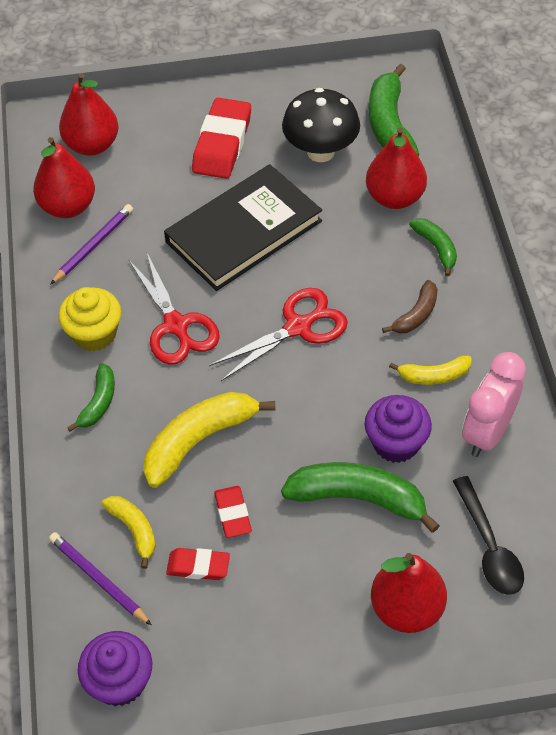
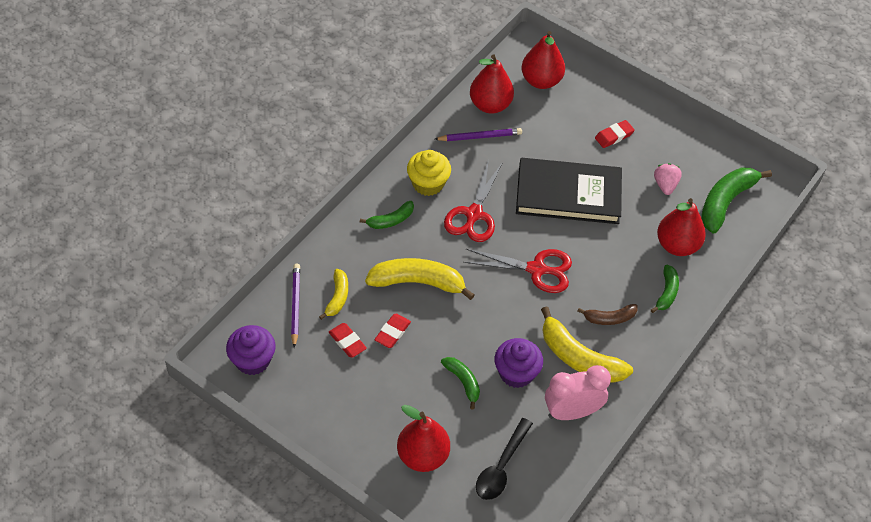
camera: 40 degrees right, 0 degrees up
red eraser [192,98,251,179] -> red eraser [595,120,635,148], size x0.54
green banana [281,462,440,533] -> green banana [441,357,480,410], size x0.56
black mushroom [282,88,360,162] -> pink strawberry [654,163,682,195]
yellow banana [389,356,472,385] -> yellow banana [541,306,633,383], size x1.80

